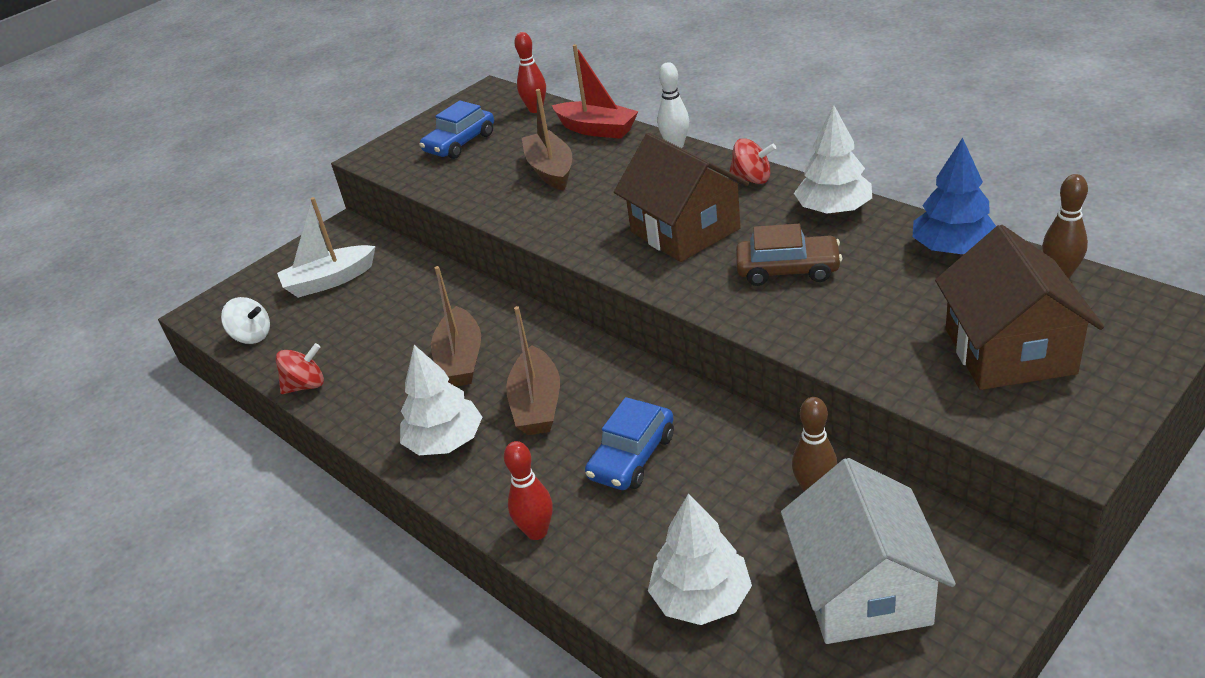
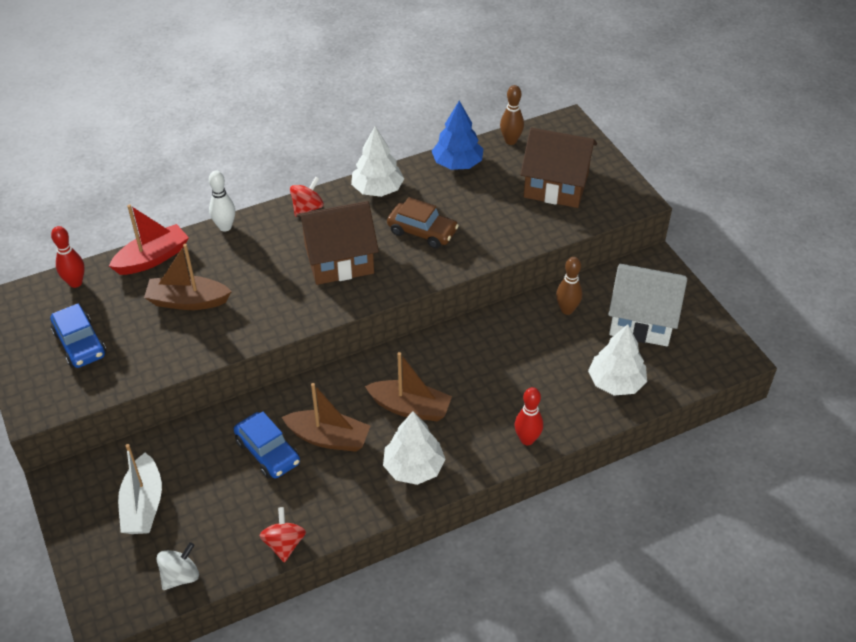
camera: 75 degrees left, 10 degrees up
blue car [585,397,674,490] -> blue car moved to [234,412,300,479]
brown car [736,224,842,286] -> brown car turned 90 degrees clockwise [387,197,459,249]

